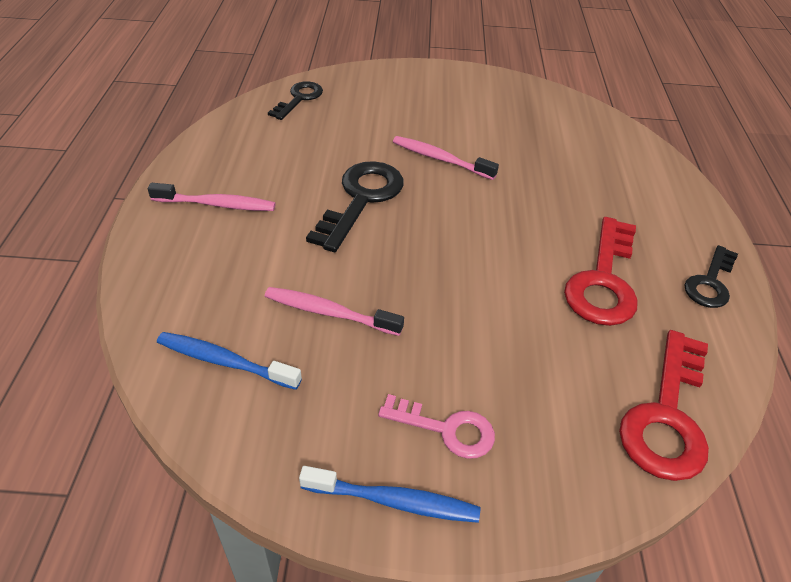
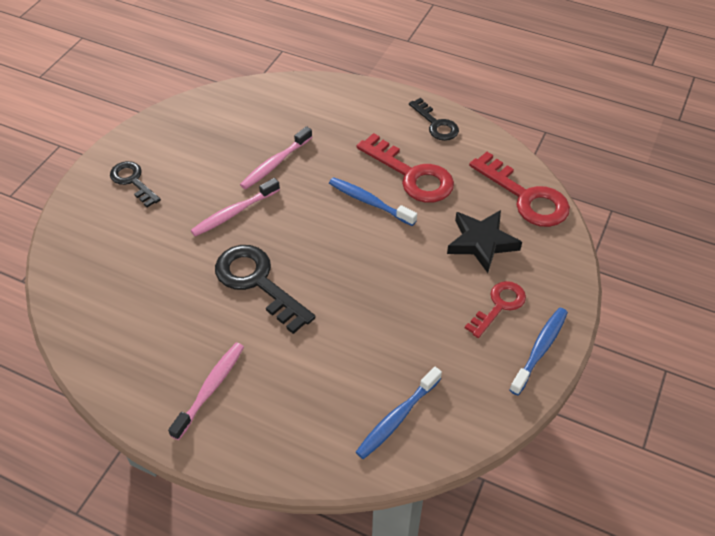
camera: 65 degrees left, 5 degrees up
pink toothbrush [265,287,404,336] -> pink toothbrush moved to [240,126,312,189]
black key [268,81,323,120] -> black key moved to [110,161,161,208]
pink key [378,394,495,459] -> red key [465,281,526,338]
none -> blue toothbrush [329,177,417,226]
none -> black star [447,210,522,273]

